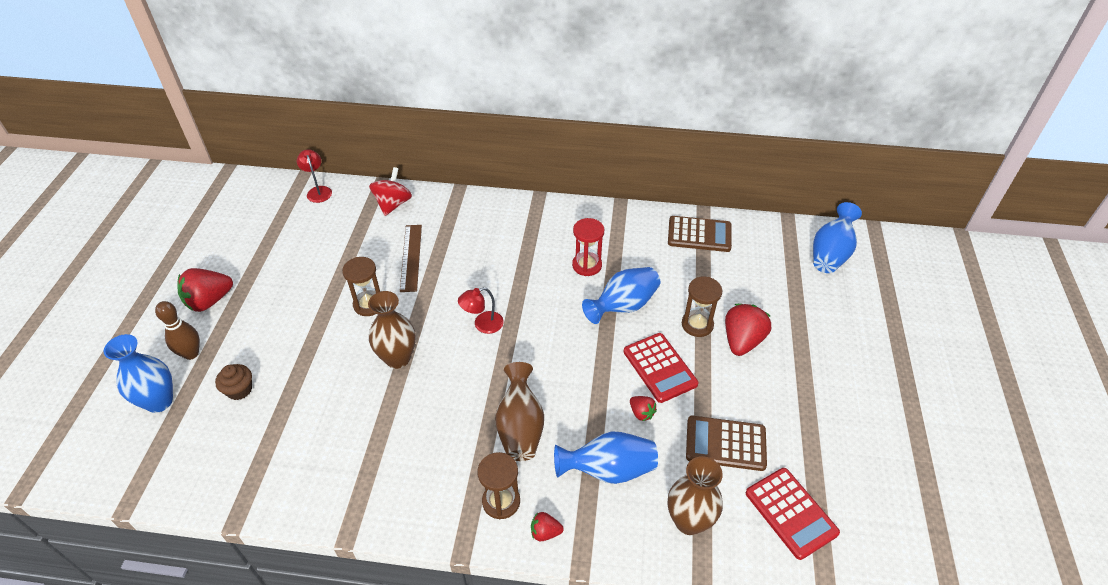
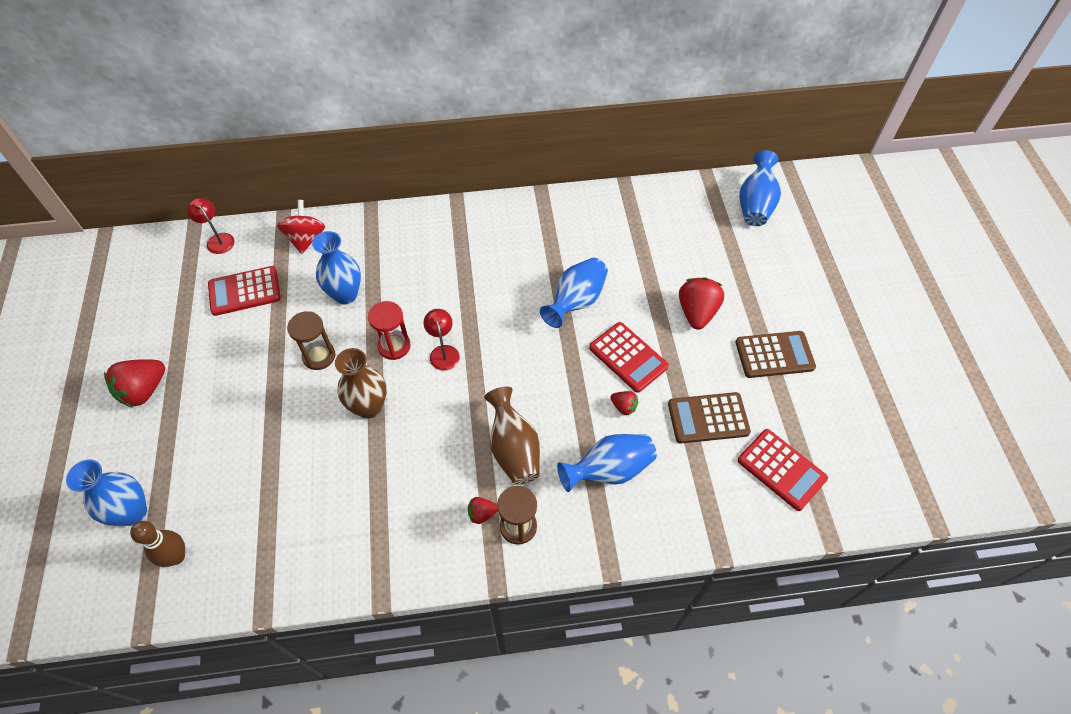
camera: 15 degrees left, 10 degrees up
brown bowling pin [155,301,200,360] -> brown bowling pin moved to [130,521,185,567]
brown cupcake [215,364,252,400] -> none
brown ruler [400,225,422,292] -> blue vase [312,231,361,305]
red lamp [458,287,504,334] -> red lamp turned 120 degrees clockwise [423,309,460,371]
red strawberry [531,512,564,541] -> red strawberry moved to [468,497,498,524]
red hourglass [572,218,604,276] -> red hourglass moved to [368,301,411,360]
brown calculator [668,216,732,252] -> brown calculator moved to [736,331,816,378]
brown vase [668,456,723,535] -> none
brown hourglass [682,277,723,337] -> none
none -> red calculator [208,266,281,316]

